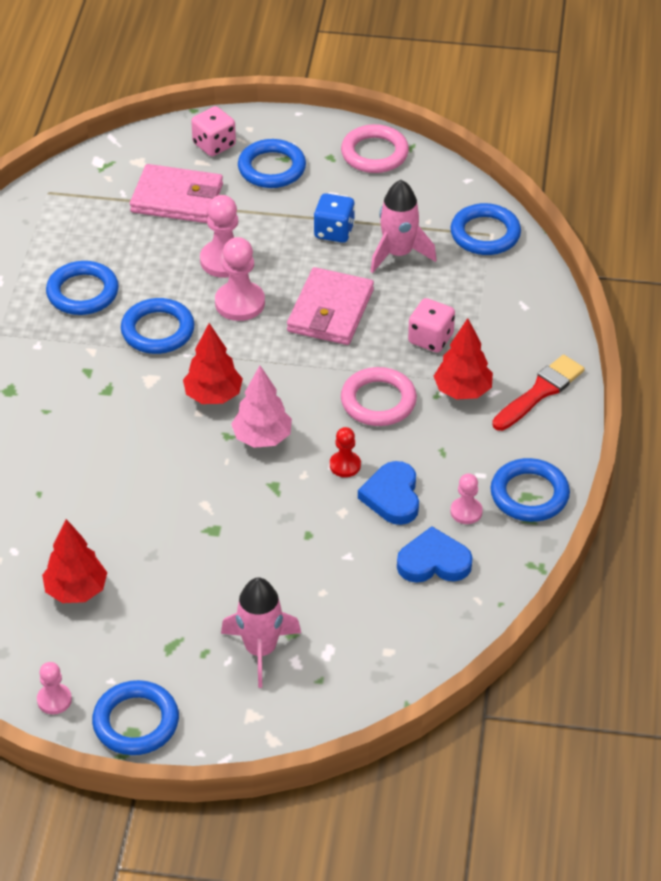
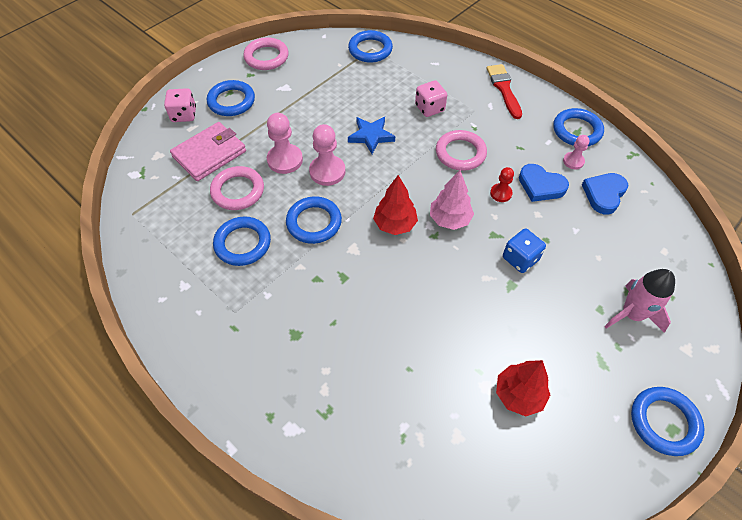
camera: 55 degrees left, 10 degrees up
pink pawn [37,662,72,714] -> none
pink wallet [287,267,374,345] -> blue star [348,117,395,154]
blue dice [314,193,355,243] -> blue dice moved to [503,229,546,273]
pink rocket [370,180,437,273] -> none
red tree [434,318,493,399] -> none
none -> pink ring [210,166,264,210]

